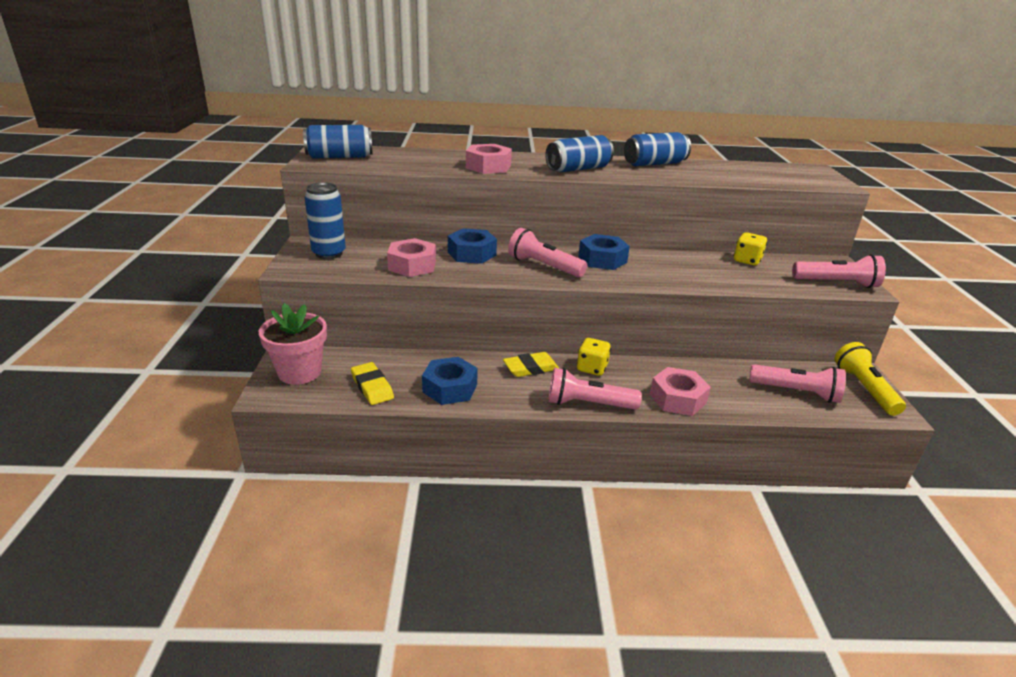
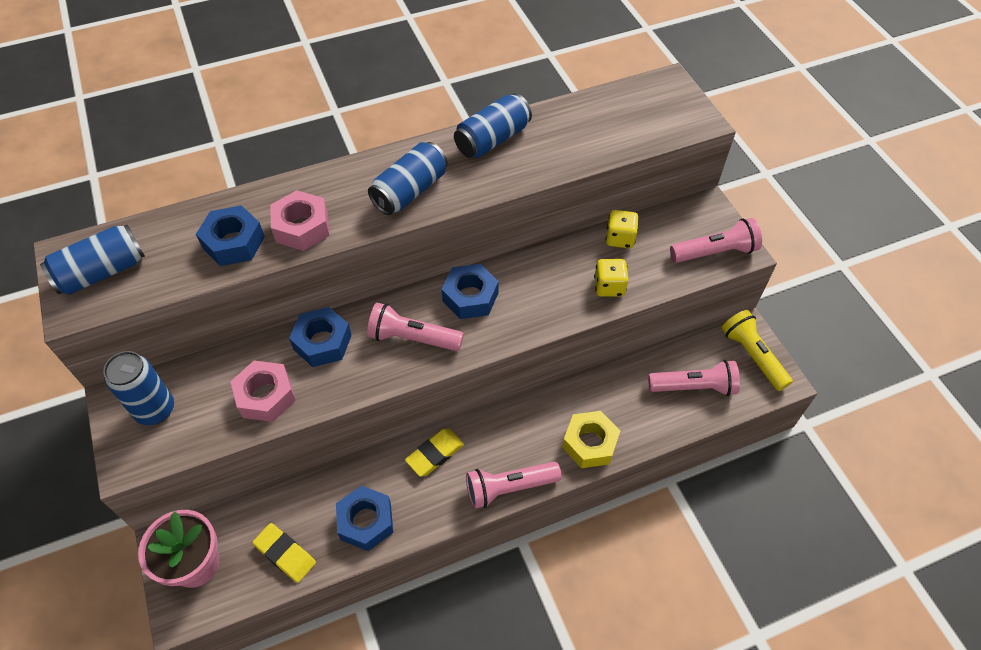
camera: 20 degrees left, 25 degrees up
yellow dice [577,338,611,376] -> yellow dice moved to [594,259,629,297]
pink nut [650,367,711,416] -> yellow nut [562,411,620,468]
none -> blue nut [196,205,265,266]

